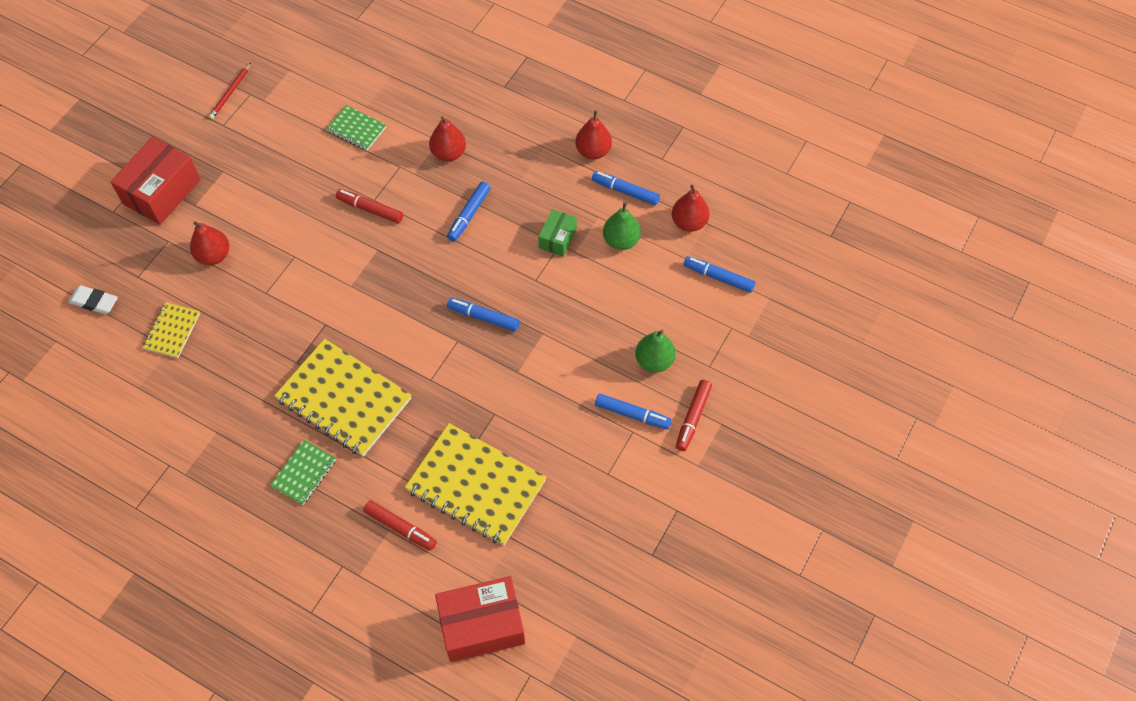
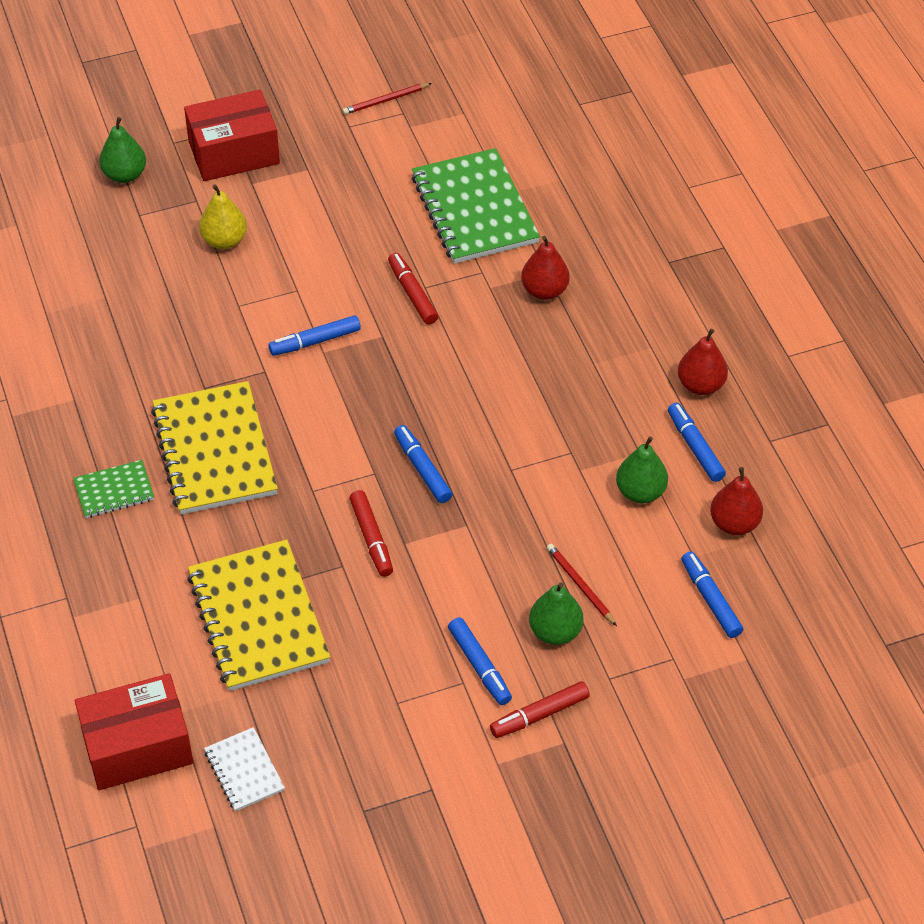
camera: 40 degrees right, 10 degrees down
white eraser [68,285,118,314] -> none
yellow notebook [142,302,200,358] -> none
red pear [190,222,229,265] -> yellow pear [199,184,247,249]
green notebook [326,105,386,150] -> green notebook [412,148,540,264], size x2.02
red marker [363,500,437,551] -> red marker moved to [349,490,393,577]
red box [435,576,525,662] -> red box turned 45 degrees counterclockwise [75,673,193,790]
blue marker [447,182,491,241] -> blue marker moved to [268,315,361,356]
green box [538,209,577,257] -> none
none -> green pear [99,117,146,183]
none -> white notebook [204,727,285,812]
none -> red pencil [547,544,617,626]

